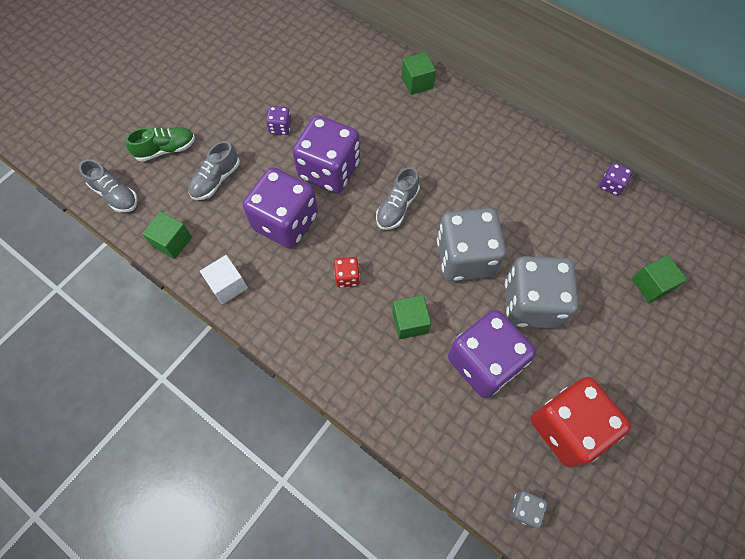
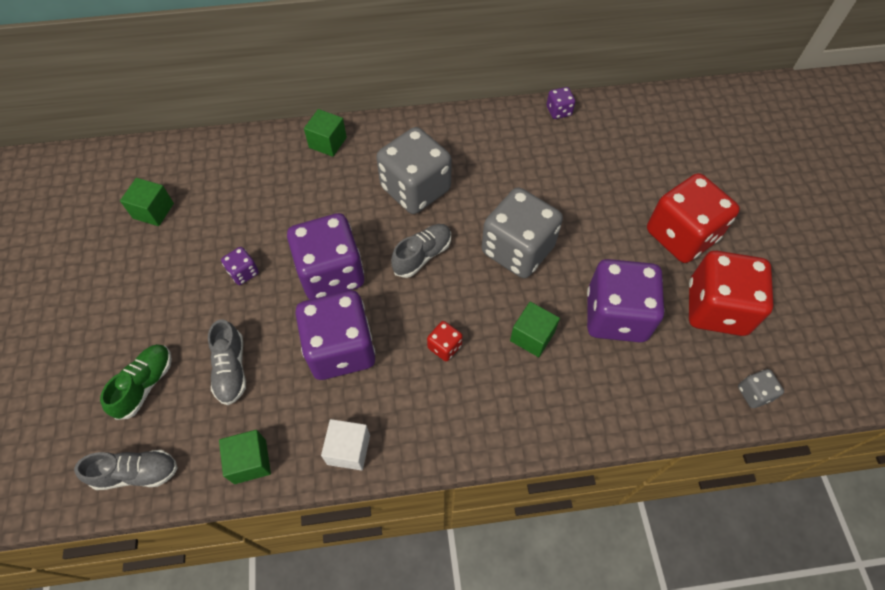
camera: 45 degrees left, 5 degrees down
grey shoe [376,167,420,230] -> grey shoe turned 120 degrees counterclockwise [391,224,451,278]
grey dice [505,256,579,328] -> grey dice moved to [376,127,452,214]
green cube [631,255,688,303] -> green cube moved to [120,178,174,226]
none -> red dice [647,173,740,263]

